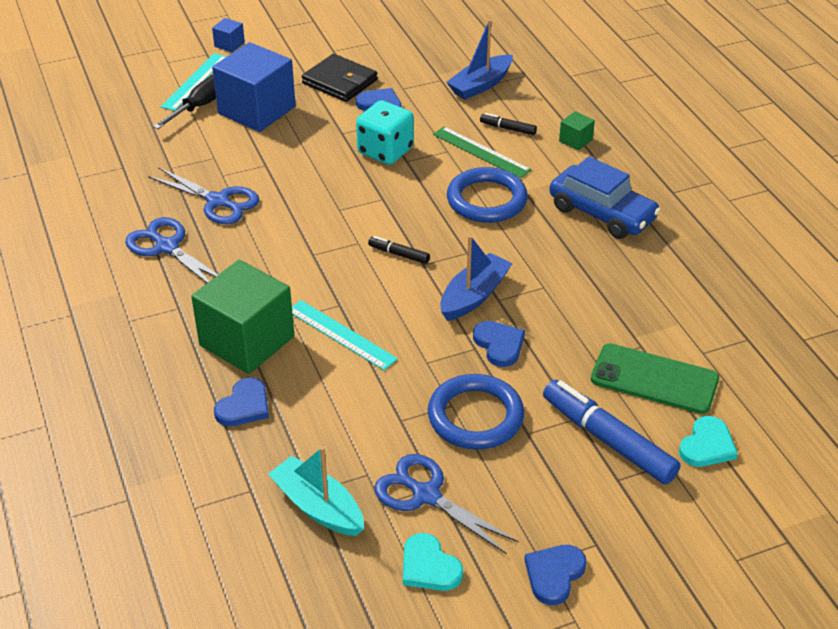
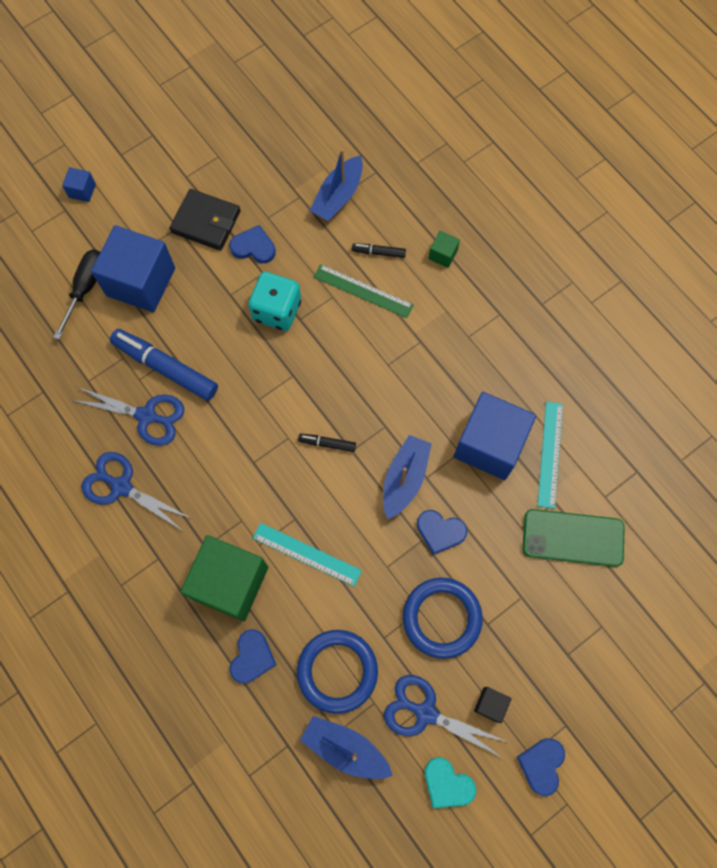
camera: 15 degrees left, 30 degrees up
turquoise ruler [160,53,227,111] -> turquoise ruler moved to [538,402,563,509]
turquoise boat [268,446,364,536] -> blue boat [300,716,393,779]
blue ring [447,167,528,223] -> blue ring moved to [297,630,378,714]
blue heart [473,321,525,367] -> blue heart turned 150 degrees clockwise [417,510,467,555]
blue marker [543,380,681,485] -> blue marker moved to [110,329,218,401]
blue car [550,156,661,239] -> none
turquoise heart [679,416,738,467] -> none
none -> blue cube [454,392,536,480]
none -> black cube [474,687,511,723]

